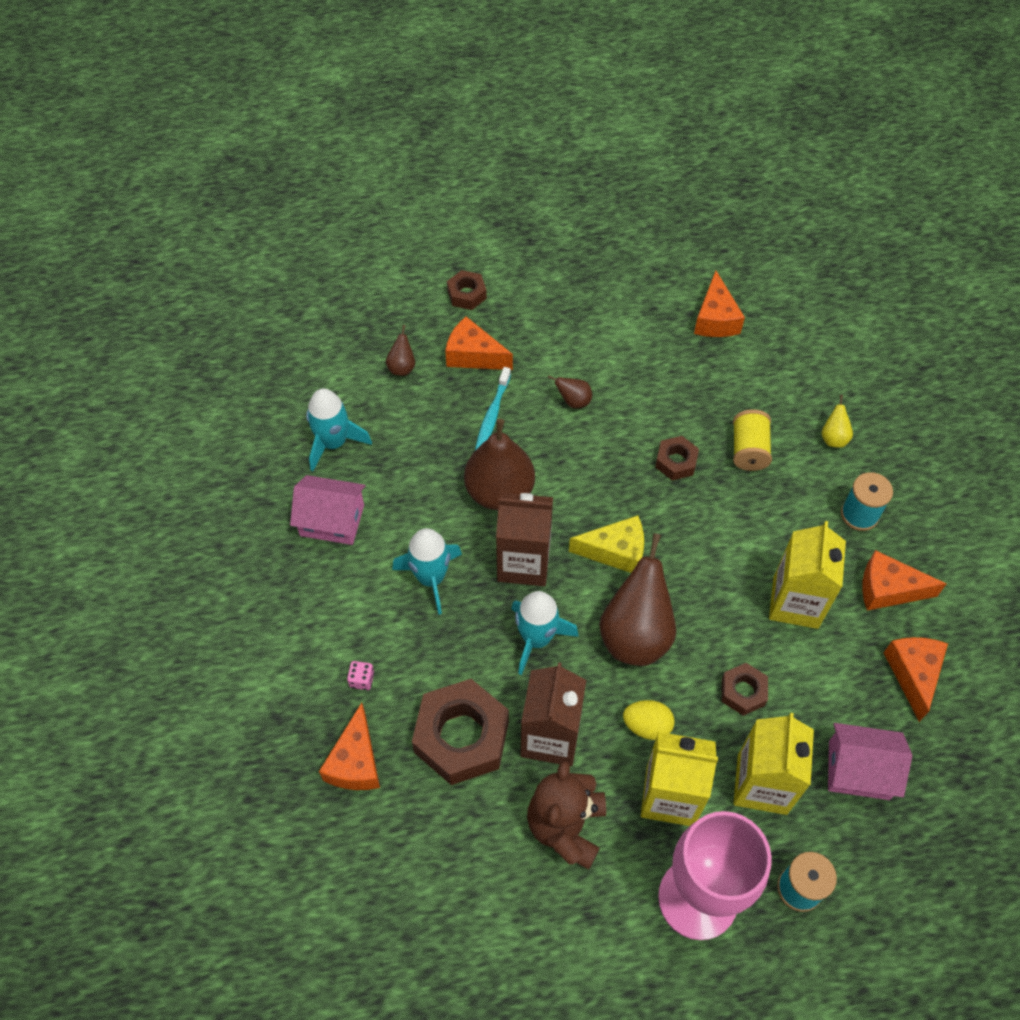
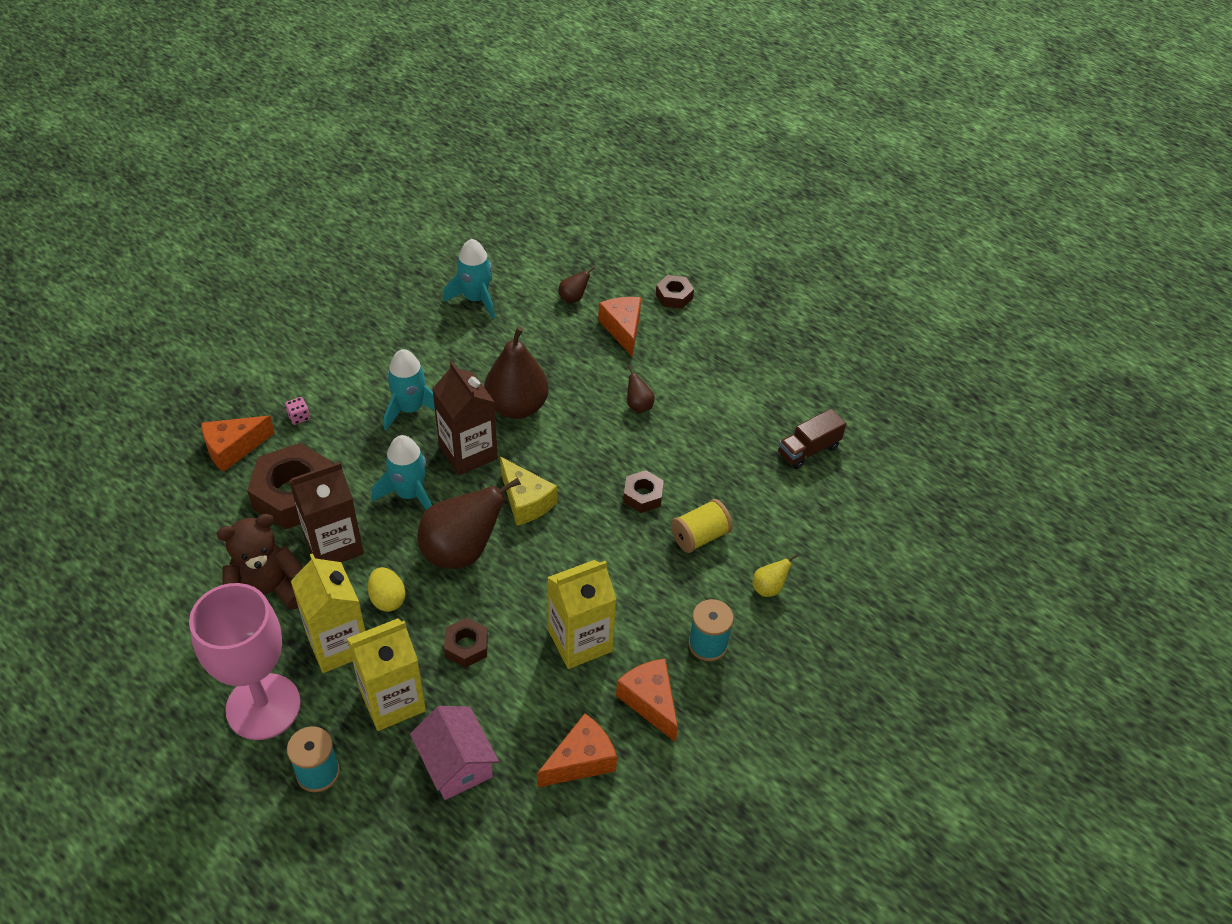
camera: 50 degrees right, 10 degrees down
pink house [290,475,365,545] -> none
turquoise toothbrush [475,367,511,451] -> none
orange cheese [694,271,745,337] -> brown truck [778,409,846,469]

